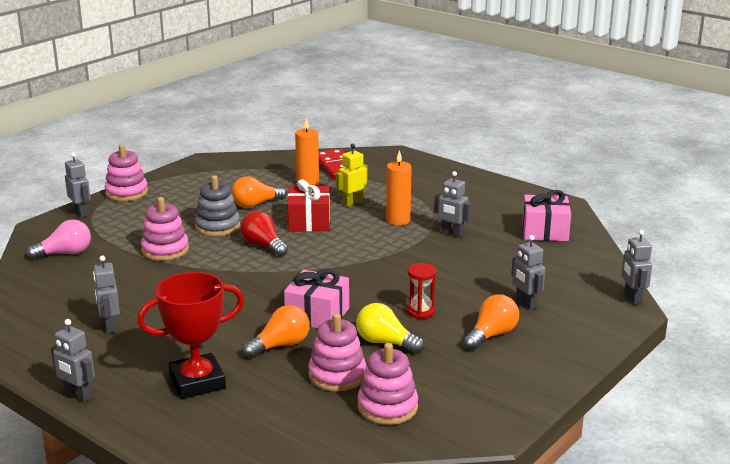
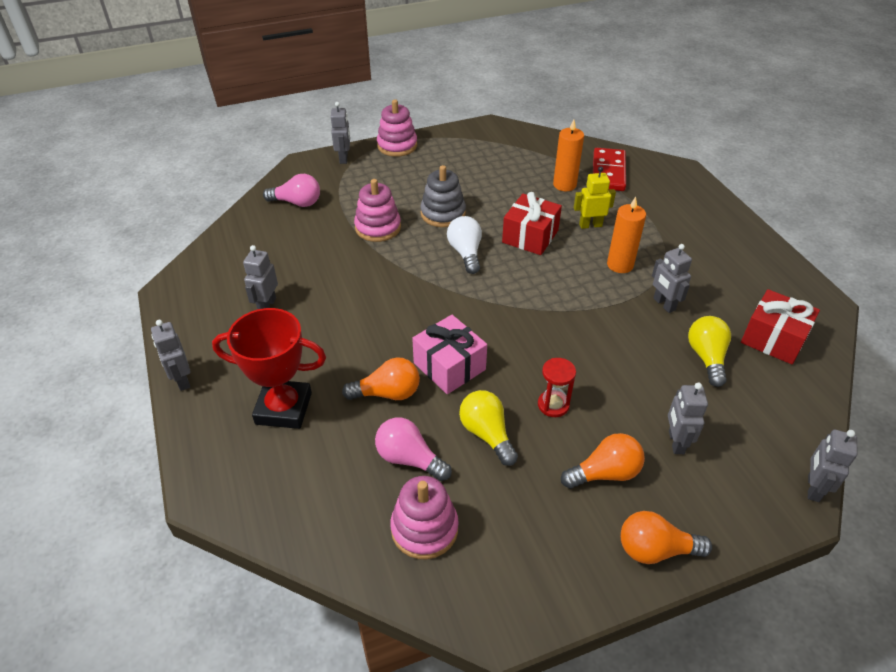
camera: 30 degrees right, 20 degrees up
orange light bulb [232,177,287,208] -> orange light bulb moved to [621,511,712,564]
red light bulb [240,211,288,257] -> white light bulb [447,216,482,274]
pink stacking toy [308,313,366,392] -> pink light bulb [375,417,452,481]
pink gift [522,190,571,241] -> red gift [741,289,820,364]
none -> yellow light bulb [688,316,731,387]

